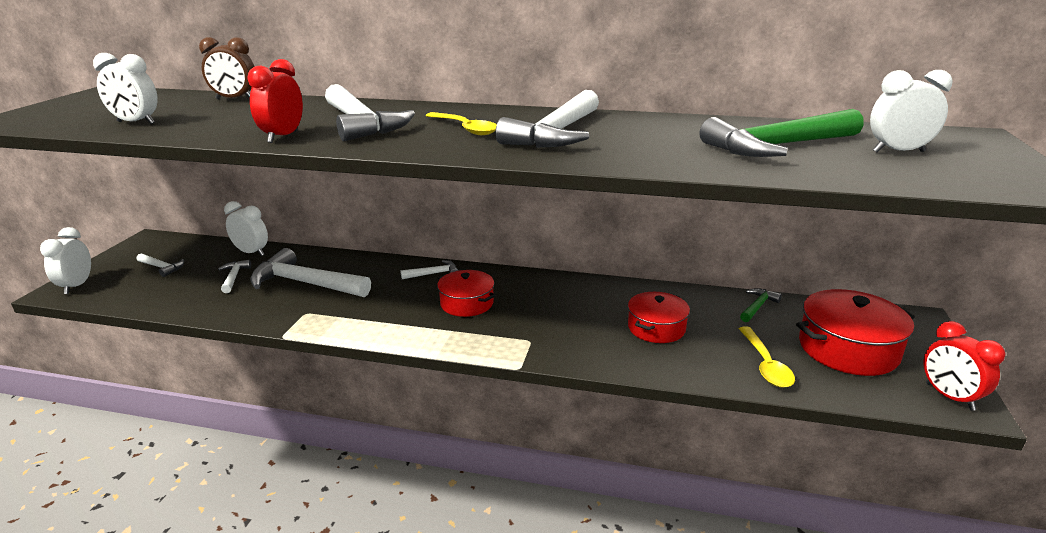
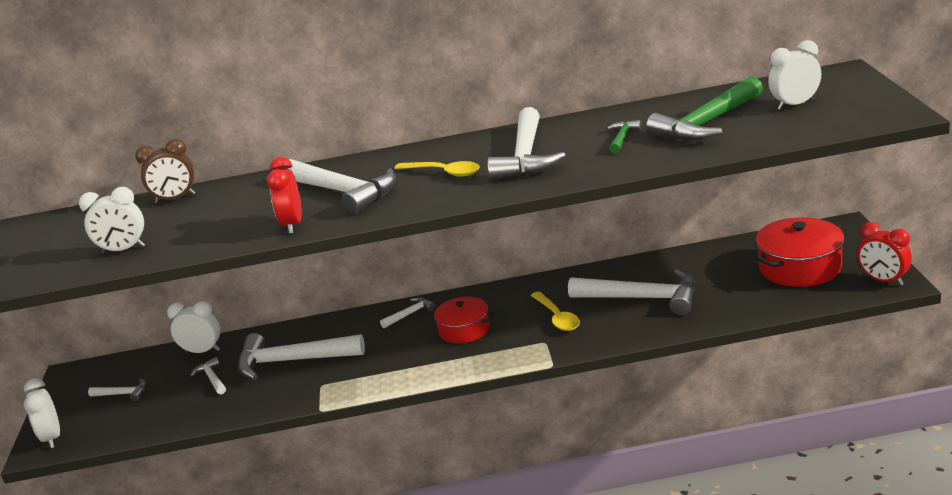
camera: 15 degrees left, 0 degrees up
red pot [628,292,690,343] -> white hammer [568,269,695,316]
yellow spoon [739,327,795,388] -> yellow spoon moved to [531,291,580,331]
green hammer [740,288,782,322] -> green hammer moved to [607,120,642,154]

